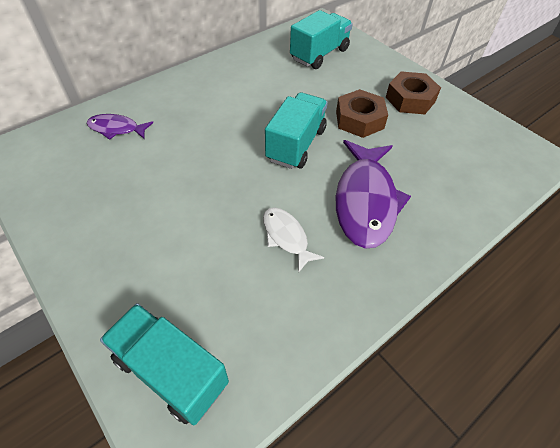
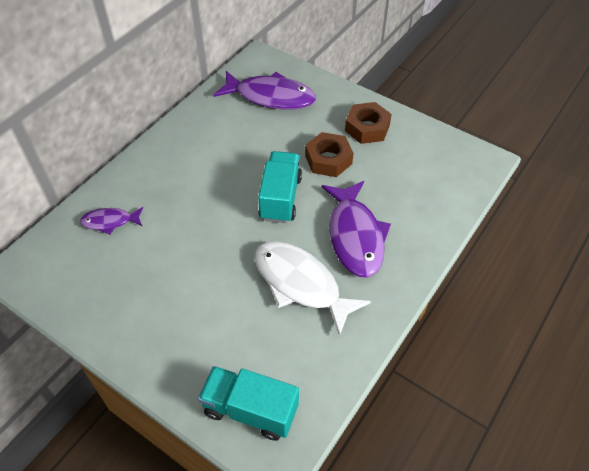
camera: 15 degrees left, 0 degrees up
white fish [263,208,324,273] -> white fish [255,241,371,337], size x1.90
turquoise truck [290,10,353,69] -> purple fish [213,71,316,110]

